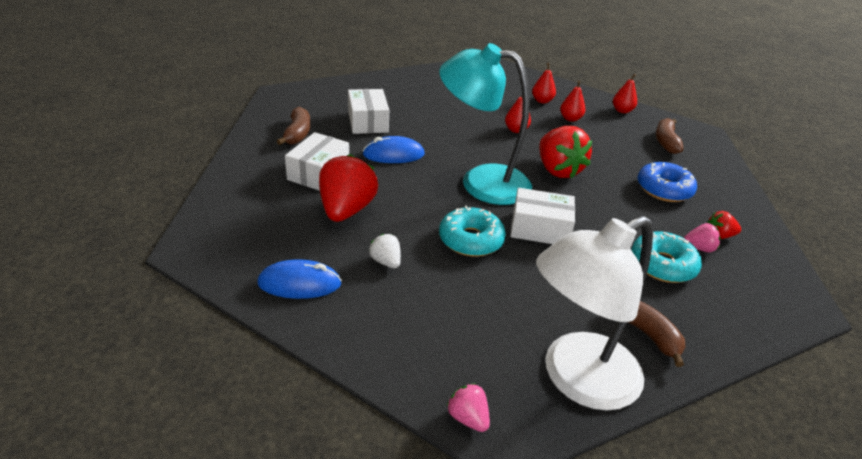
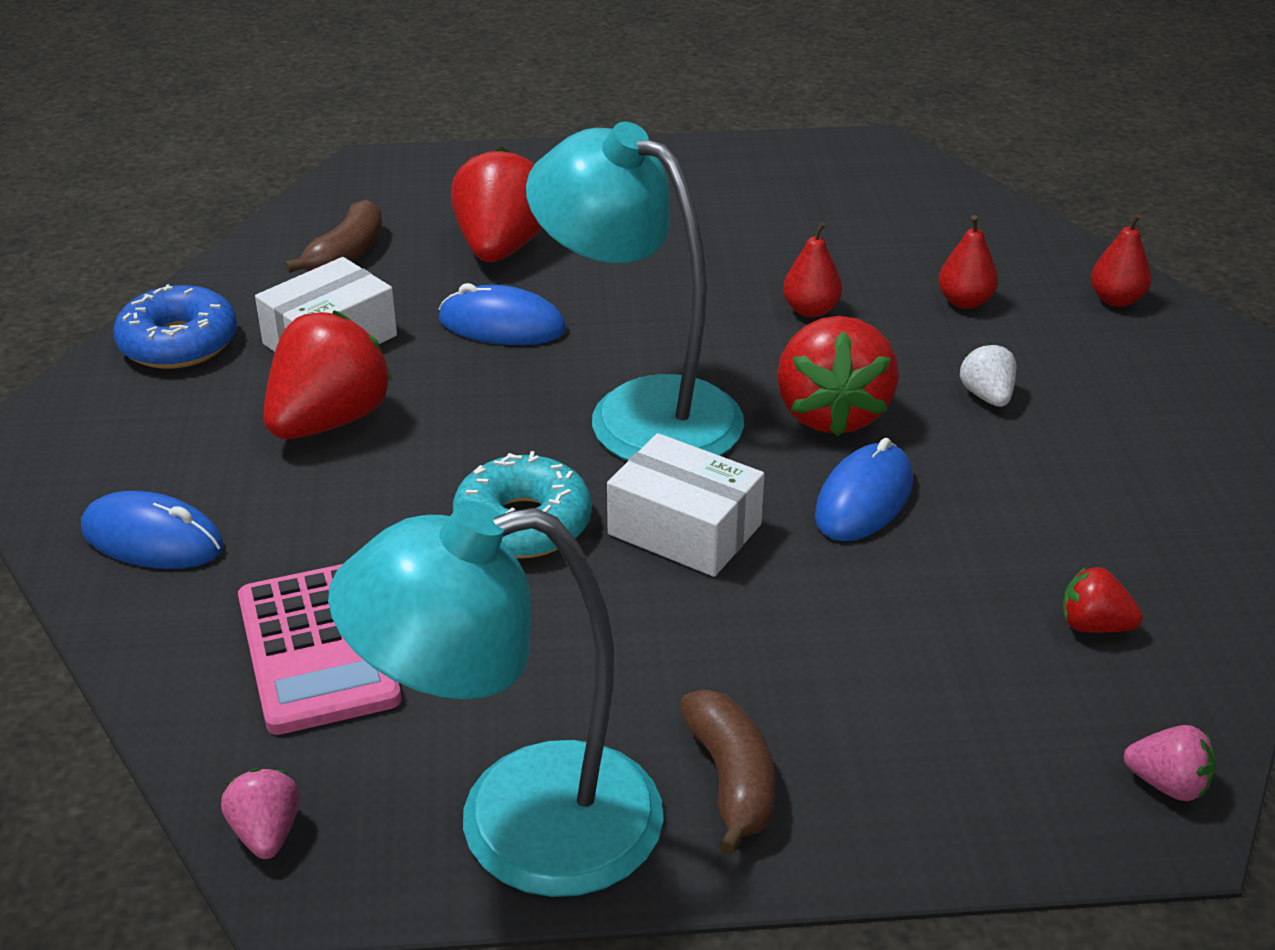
camera: 25 degrees right, 0 degrees up
white box [348,89,389,134] -> red strawberry [451,147,542,262]
white strawberry [369,234,401,268] -> white strawberry moved to [960,343,1016,407]
red pear [532,63,556,103] -> none
white lamp [536,216,653,411] -> turquoise lamp [328,501,664,897]
turquoise donut [631,231,702,283] -> none
blue donut [638,162,697,202] -> blue donut moved to [113,284,237,369]
brown banana [656,118,684,154] -> none
pink strawberry [684,223,721,252] -> pink strawberry moved to [1124,725,1216,801]
none -> pink calculator [238,564,401,735]
none -> blue mouse [815,438,913,541]

